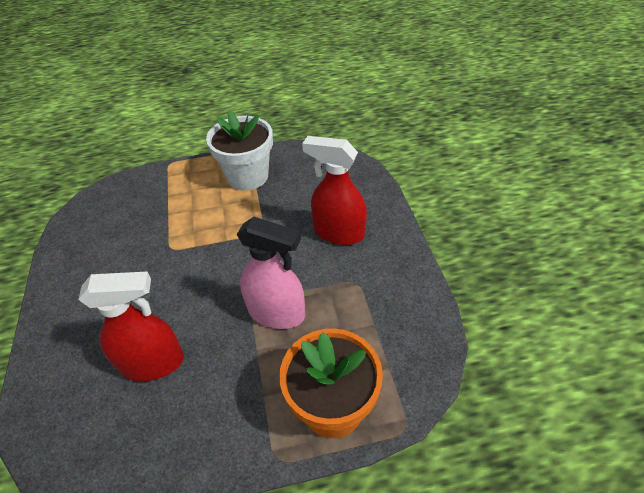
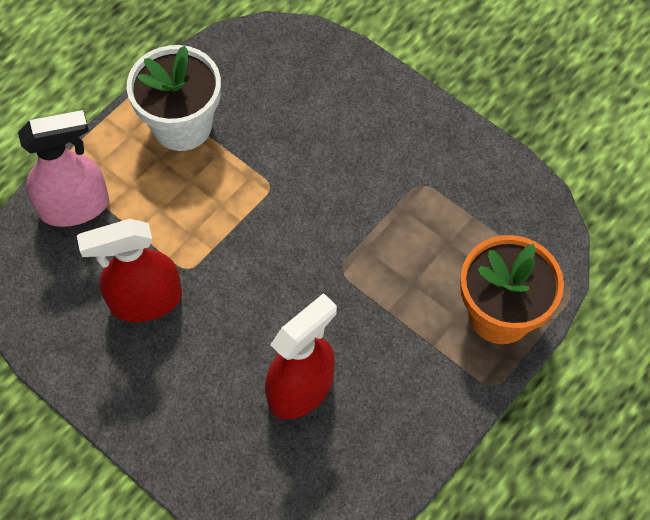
camera: 40 degrees left, 15 degrees up
pink spray bottle [236,217,305,329] -> pink spray bottle moved to [18,110,109,227]
red spray bottle [302,136,367,245] -> red spray bottle moved to [77,219,182,322]

